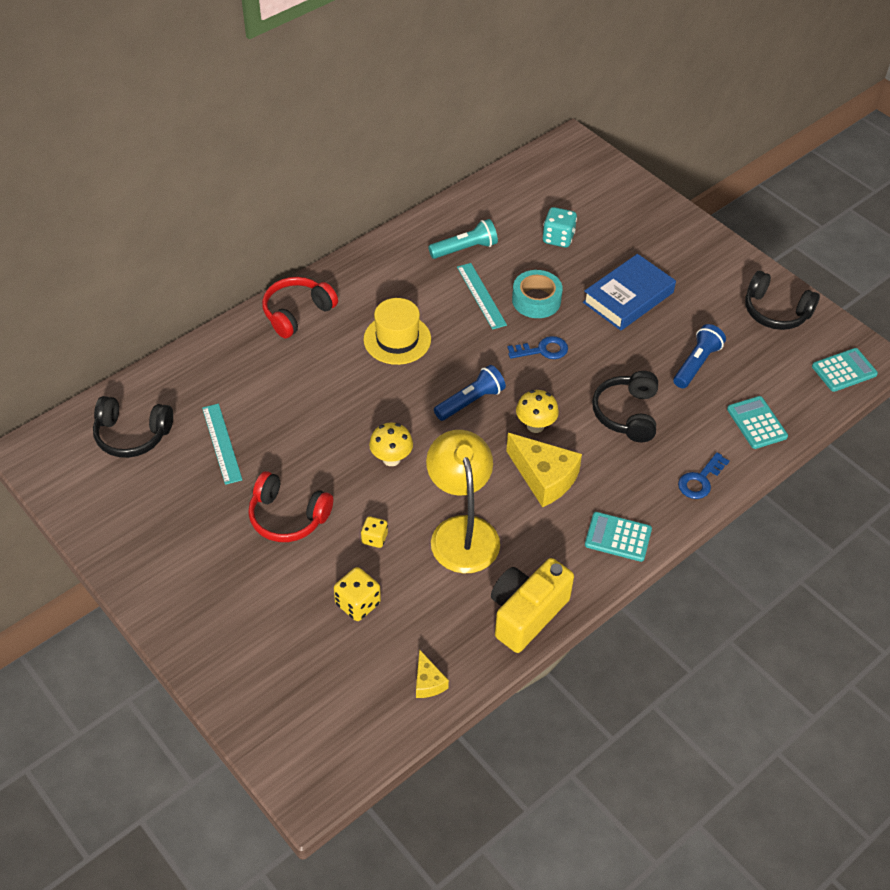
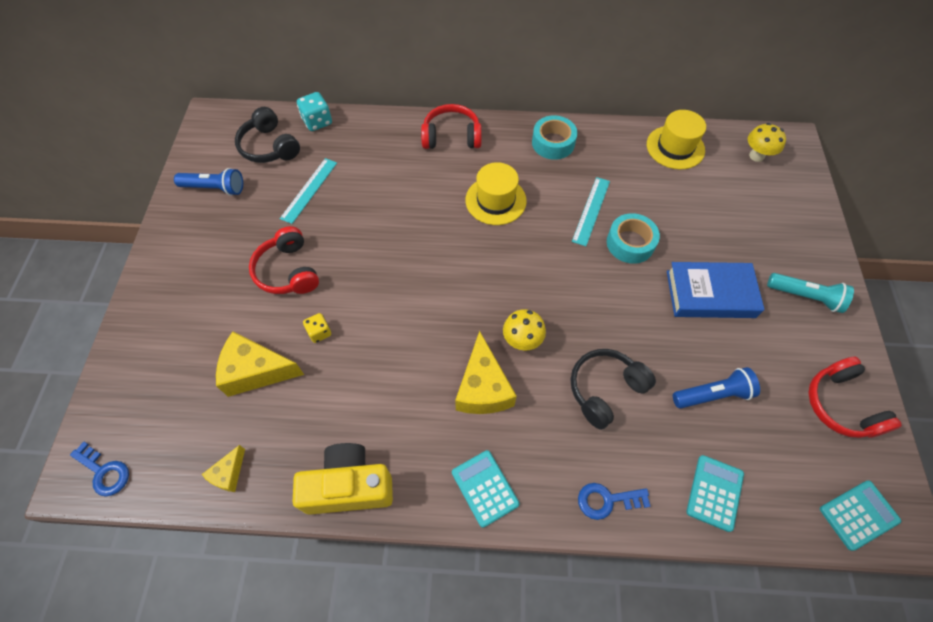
camera: 45 degrees right, 10 degrees up
yellow dice [334,567,381,621] -> yellow cheese [216,331,304,397]
yellow mushroom [369,423,413,466] -> yellow mushroom moved to [748,123,786,162]
yellow lamp [426,430,500,574] -> none
turquoise flashlight [428,219,498,259] -> turquoise flashlight moved to [767,273,854,313]
blue flashlight [434,365,506,421] -> blue flashlight moved to [174,168,243,196]
blue key [508,336,568,359] -> blue key moved to [70,441,129,496]
turquoise dice [543,207,577,248] -> turquoise dice moved to [297,92,332,131]
black headphones [745,271,820,330] -> red headphones [808,357,902,438]
turquoise calculator [812,348,878,392] -> turquoise calculator turned 45 degrees counterclockwise [820,480,901,551]
none -> turquoise tape [532,115,577,160]
none -> yellow hat [647,110,706,169]

